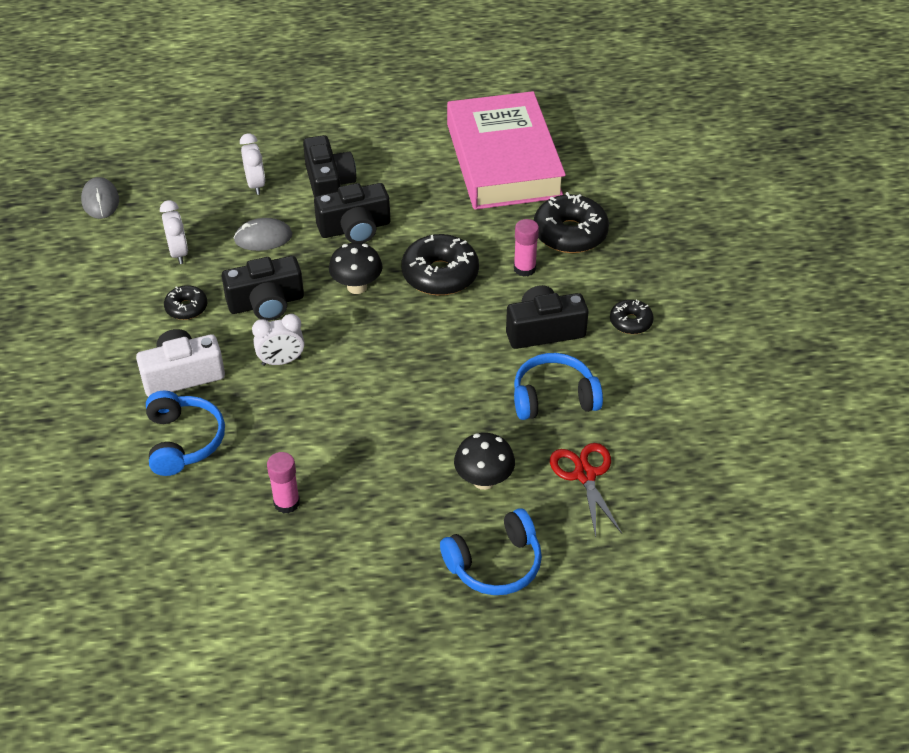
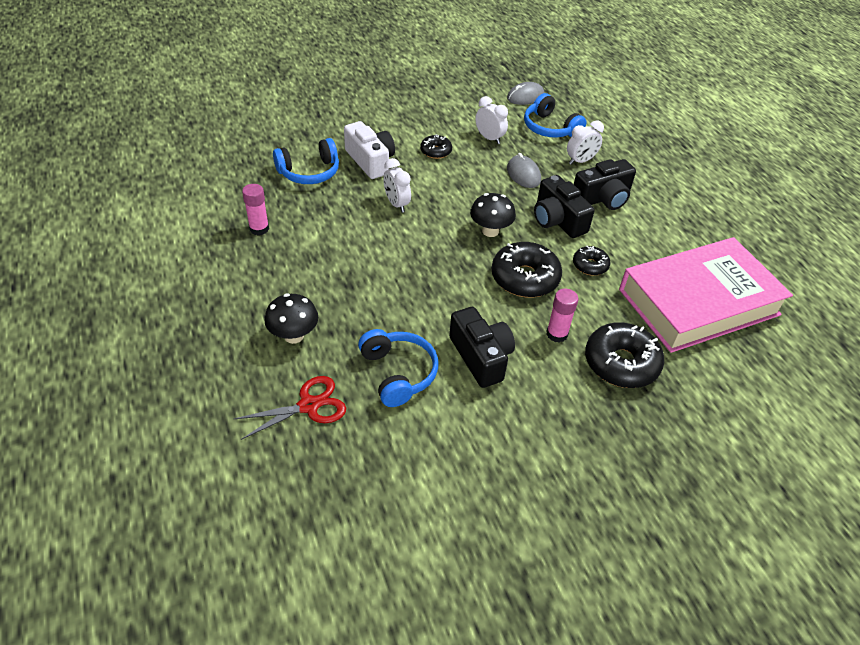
camera: 75 degrees right, 0 degrees up
white clock [160,200,188,264] -> white clock turned 105 degrees counterclockwise [475,96,508,144]
black camera [222,256,304,321] -> none
blue headphones [440,508,542,595] -> blue headphones moved to [524,93,587,138]
black donut [610,299,654,334] -> black donut moved to [573,246,610,276]

